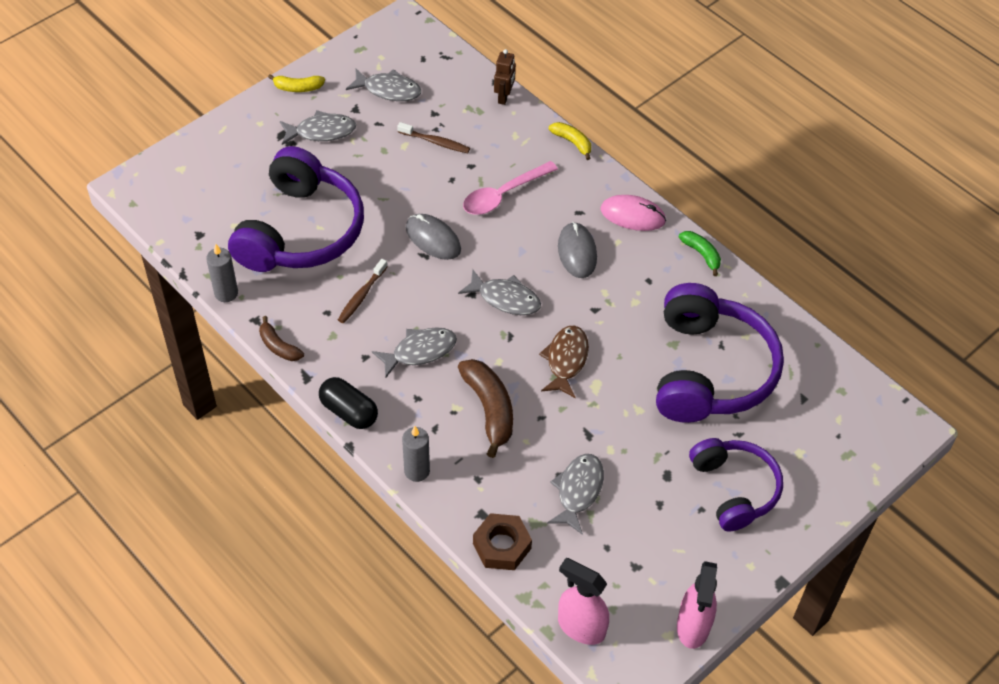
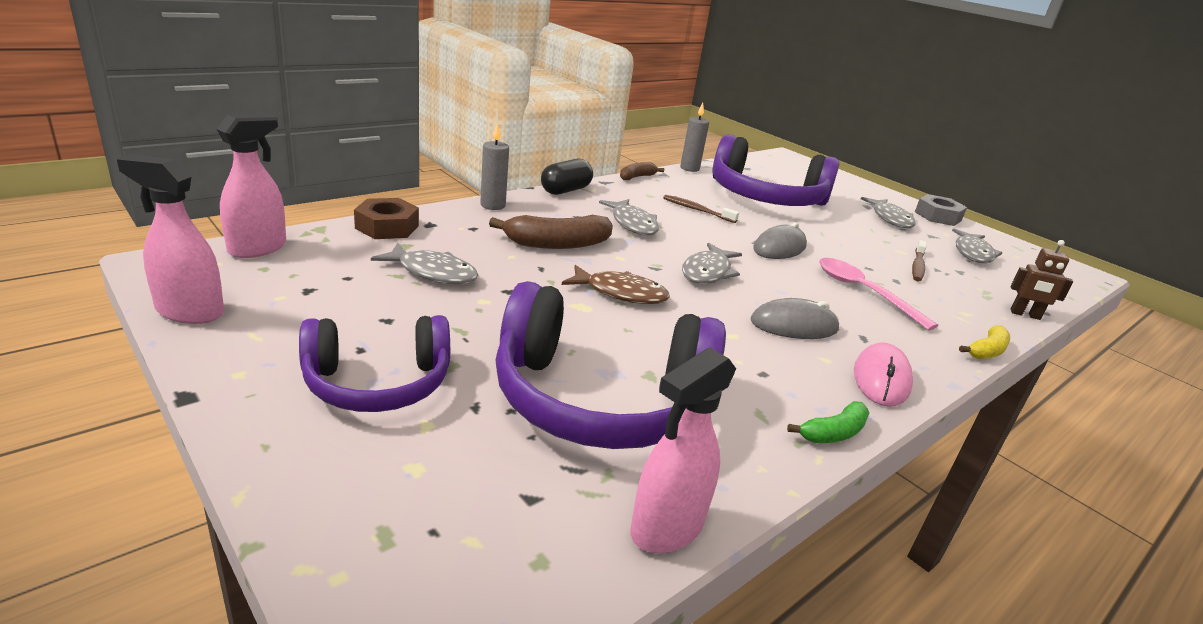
camera: 90 degrees right, 25 degrees down
yellow banana [268,74,325,92] -> grey nut [915,194,967,226]
none -> pink spray bottle [630,348,736,554]

